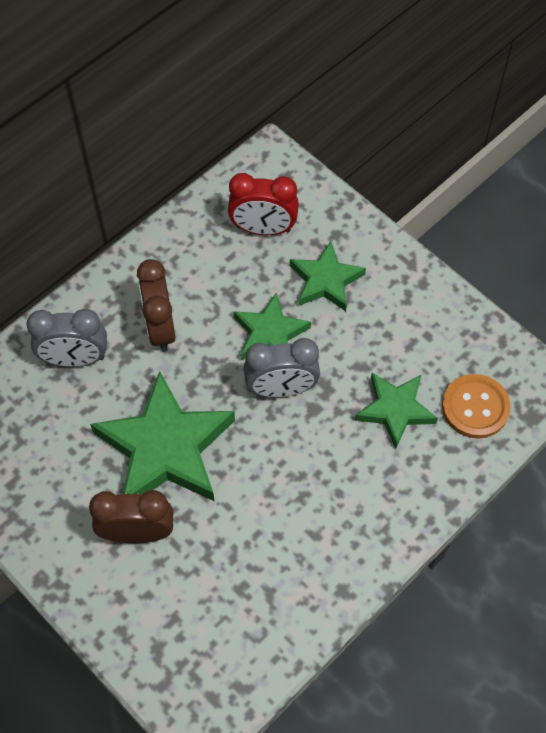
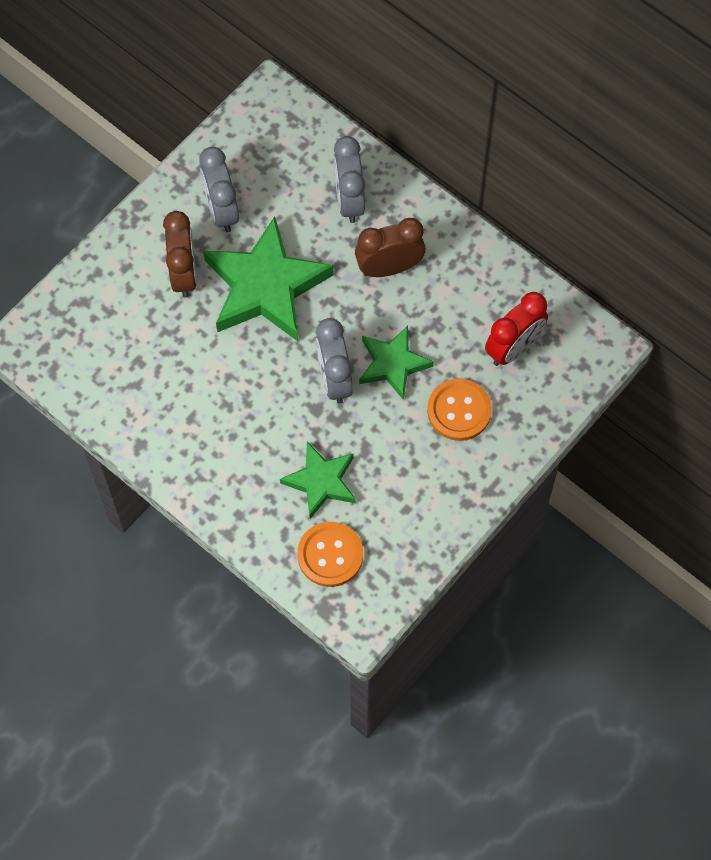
camera: 85 degrees right, 5 degrees up
red clock [228,173,299,235] -> red clock turned 135 degrees counterclockwise [485,292,548,366]
green star [290,241,366,312] -> orange button [427,378,492,441]
none -> grey clock [200,147,239,232]

